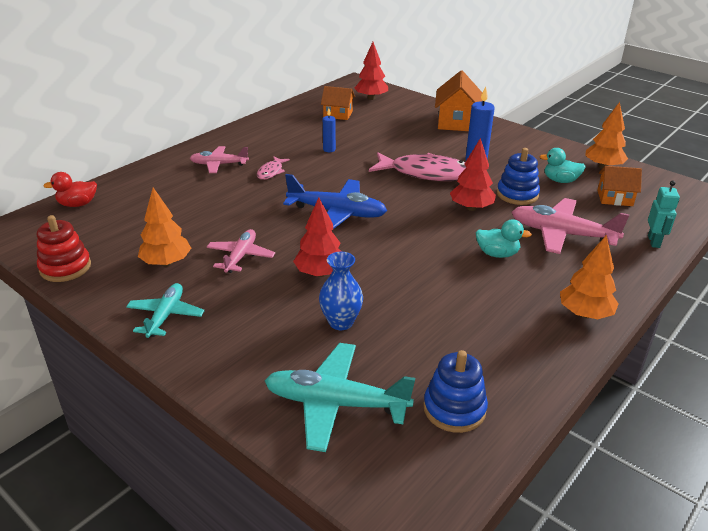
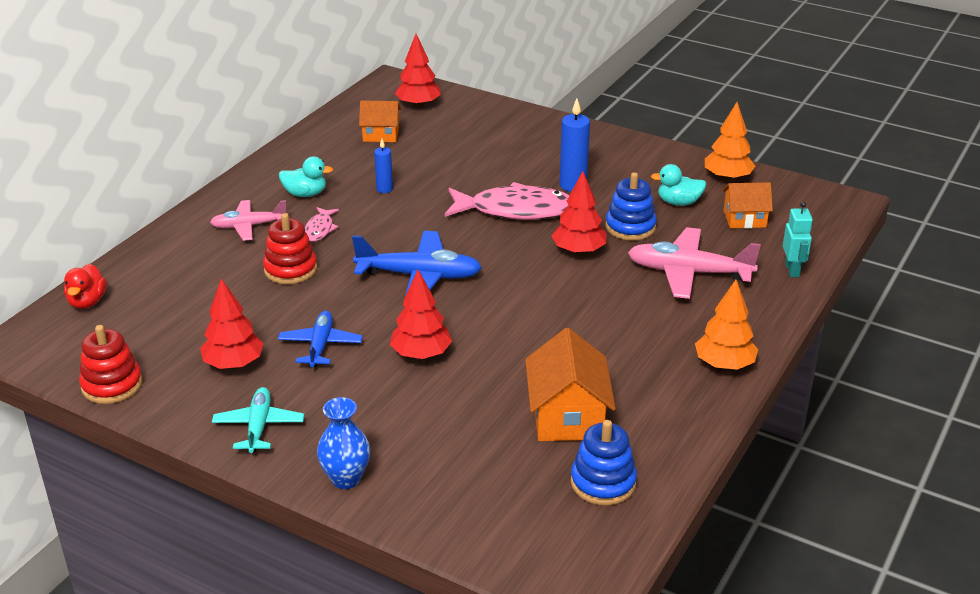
camera: 10 degrees left, 0 degrees up
red duck [43,172,97,207] -> red duck turned 60 degrees counterclockwise [64,264,107,309]
orange tree [138,188,191,267] -> red tree [200,279,264,369]
pink plane [207,229,275,273] -> blue plane [278,311,363,367]
turquoise plane [265,343,415,452] -> none
blue vase [319,252,363,330] -> blue vase moved to [317,397,370,489]
orange house [435,71,483,131] -> orange house moved to [525,328,616,441]
turquoise duck [476,219,532,258] -> turquoise duck moved to [279,156,333,197]
none -> red stacking toy [263,213,317,284]

